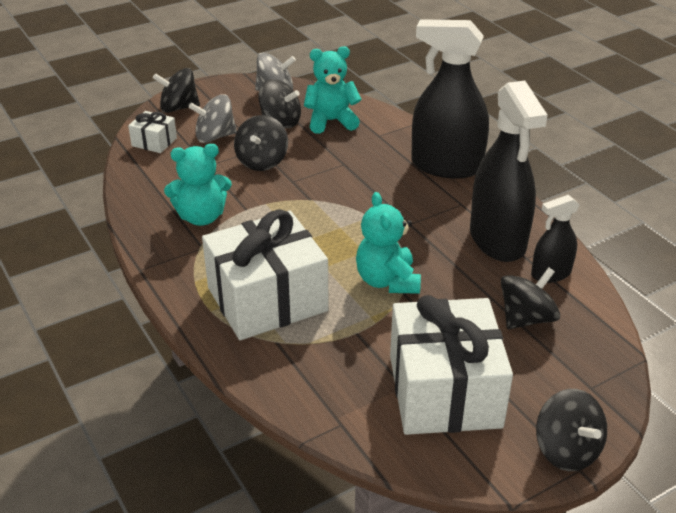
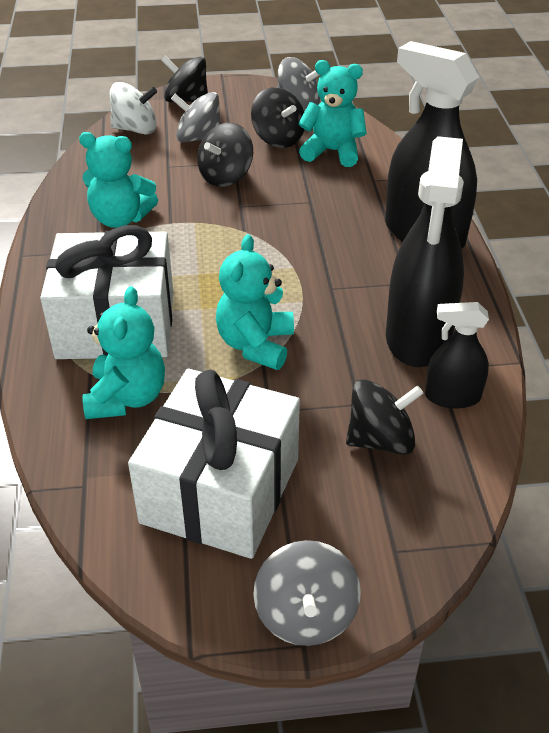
camera: 25 degrees right, 5 degrees up
white gift [128,111,177,153] -> white spinning top [110,82,157,135]
black spinning top [536,389,607,471] -> grey spinning top [253,540,361,646]
none -> turquoise teddy bear [82,286,165,419]

